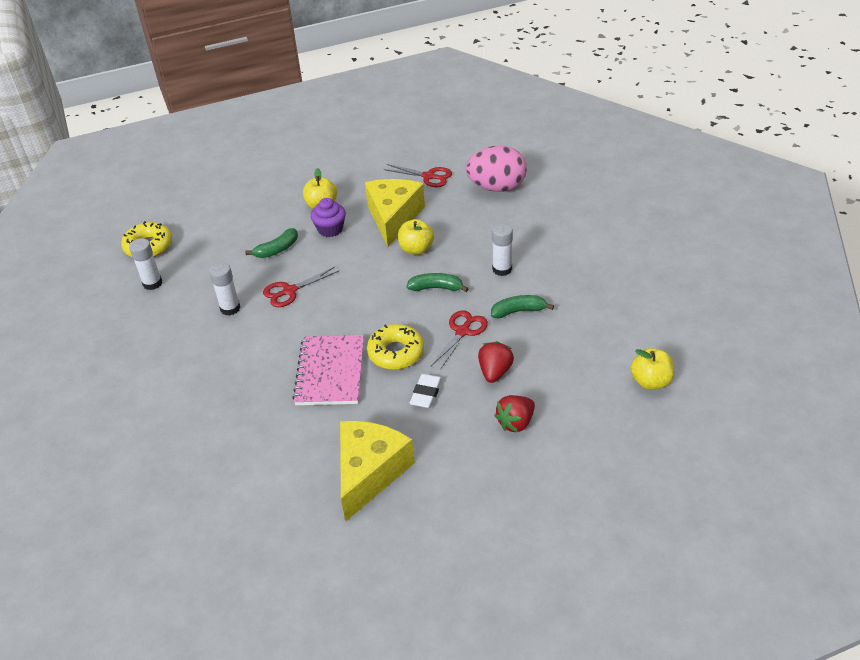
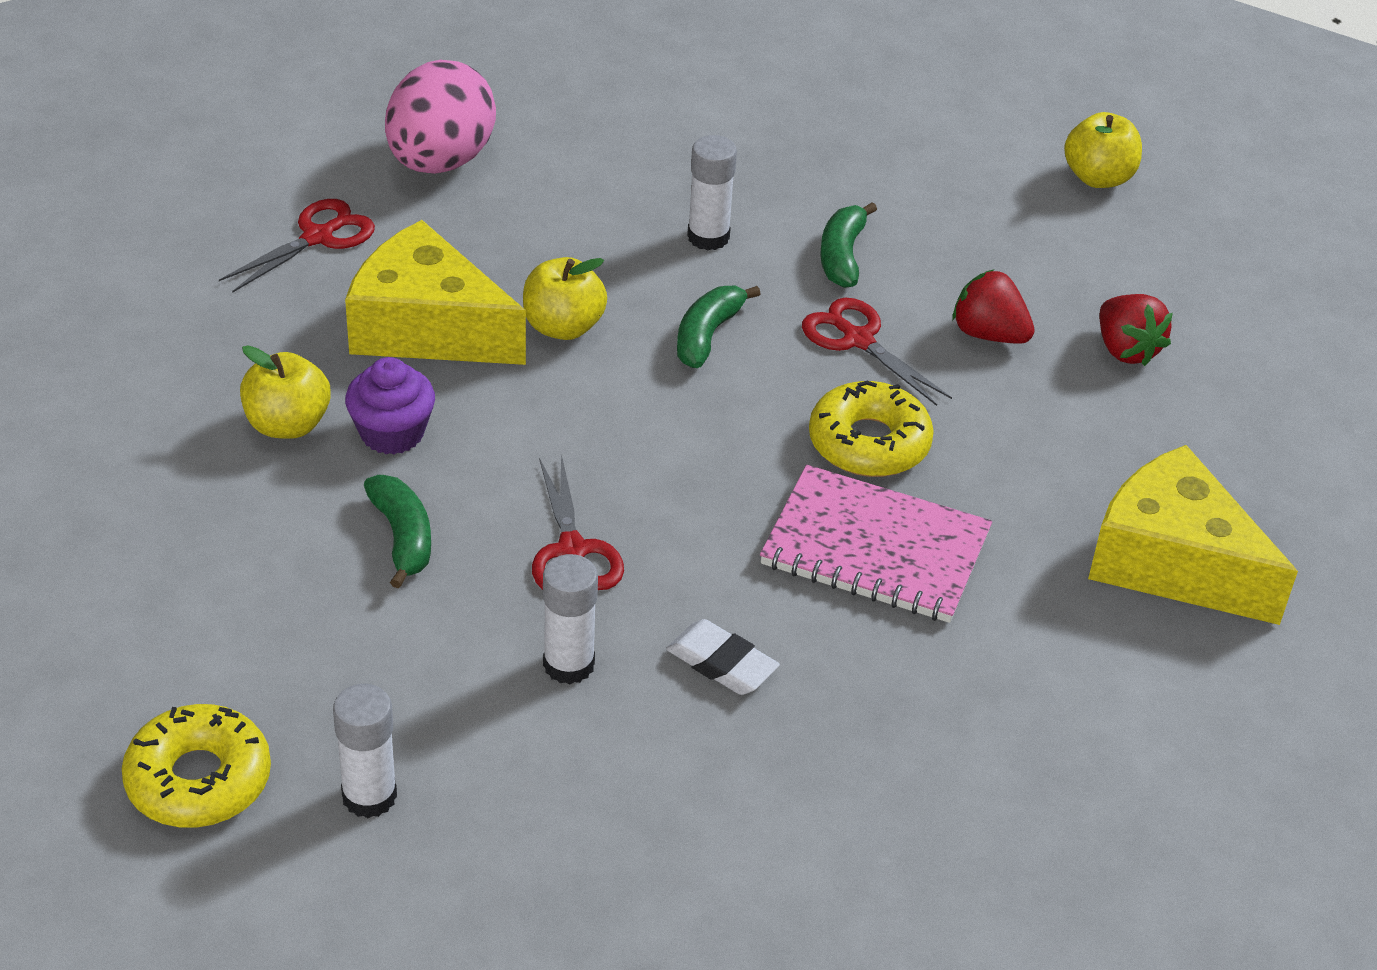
camera: 75 degrees left, 0 degrees up
white eraser [410,374,442,408] -> white eraser moved to [666,619,780,695]

